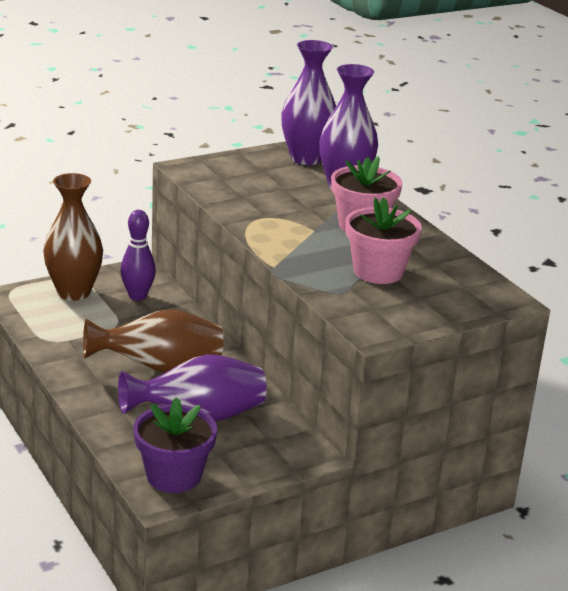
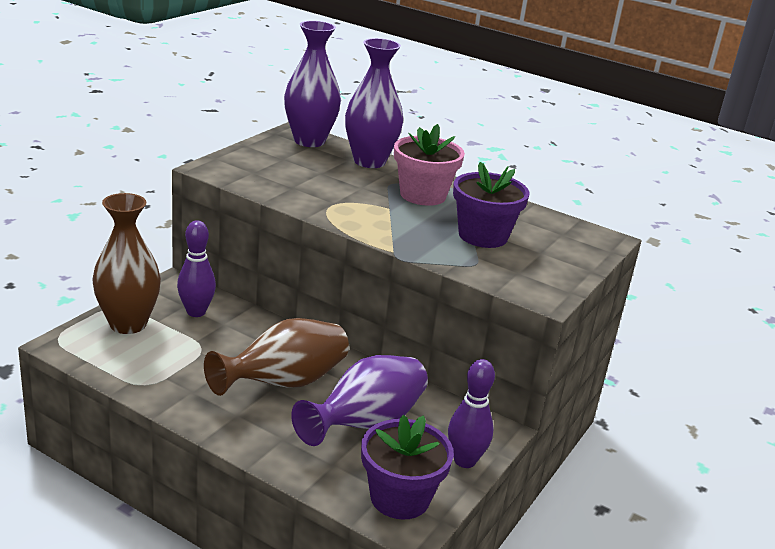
camera: 30 degrees left, 0 degrees up
pink flower pot [345,197,422,284] -> purple flower pot [453,162,530,248]
none -> purple bowling pin [448,359,495,468]

